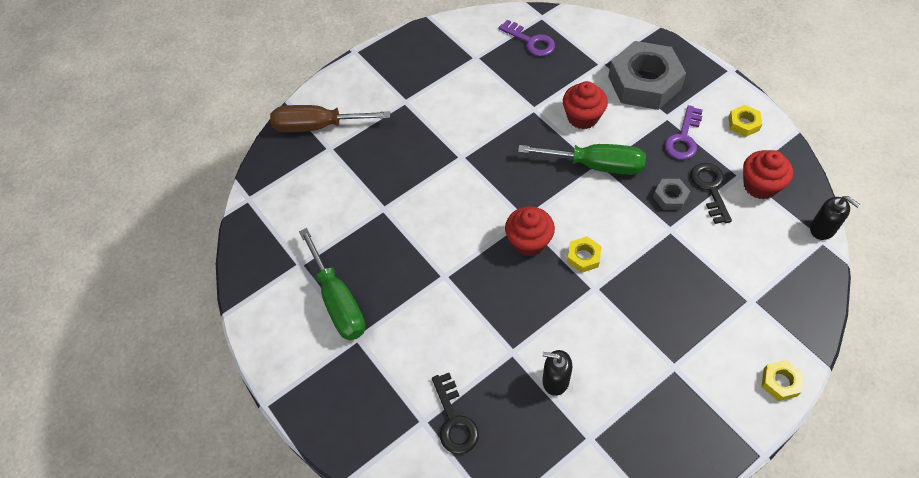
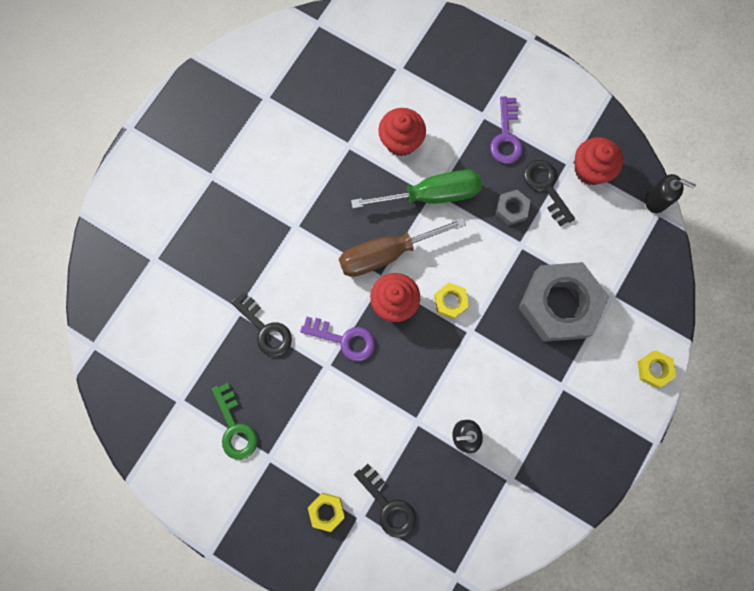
camera: 25 degrees left, 20 degrees up
brown screwdriver [270,105,390,132] -> brown screwdriver moved to [339,217,466,277]
green screwdriver [299,228,365,340] -> green key [212,383,258,460]
purple key [498,20,555,56] -> purple key moved to [300,317,375,361]
grey nut [608,41,686,110] -> grey nut moved to [518,262,609,342]
yellow nut [728,105,762,137] -> yellow nut moved to [308,493,345,532]
none -> black key [231,292,292,357]

